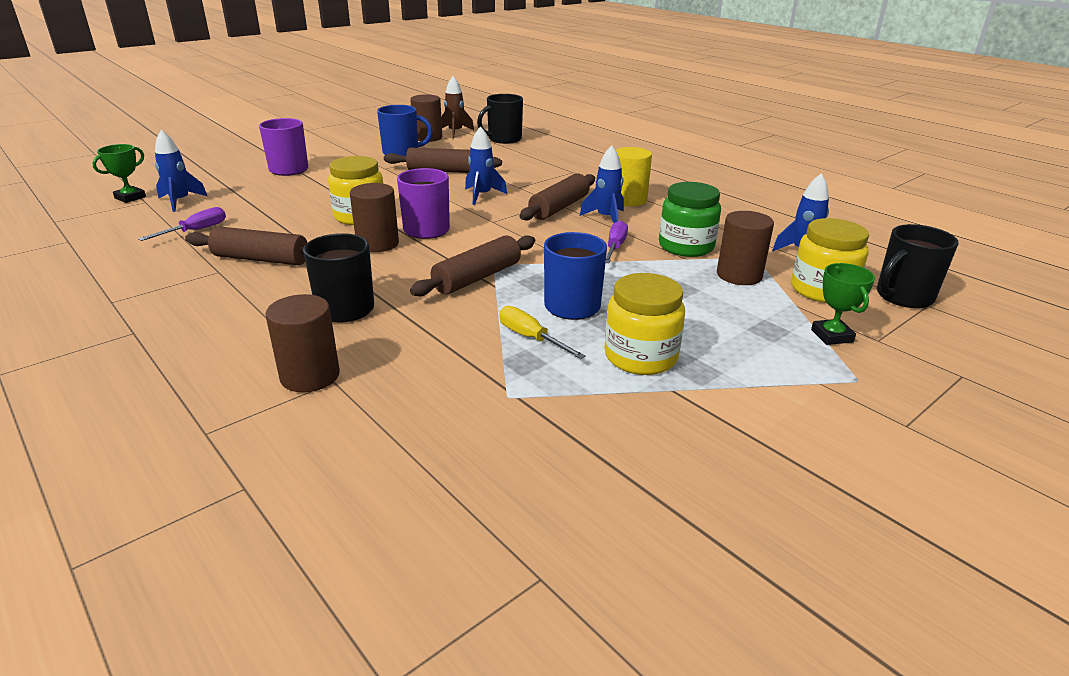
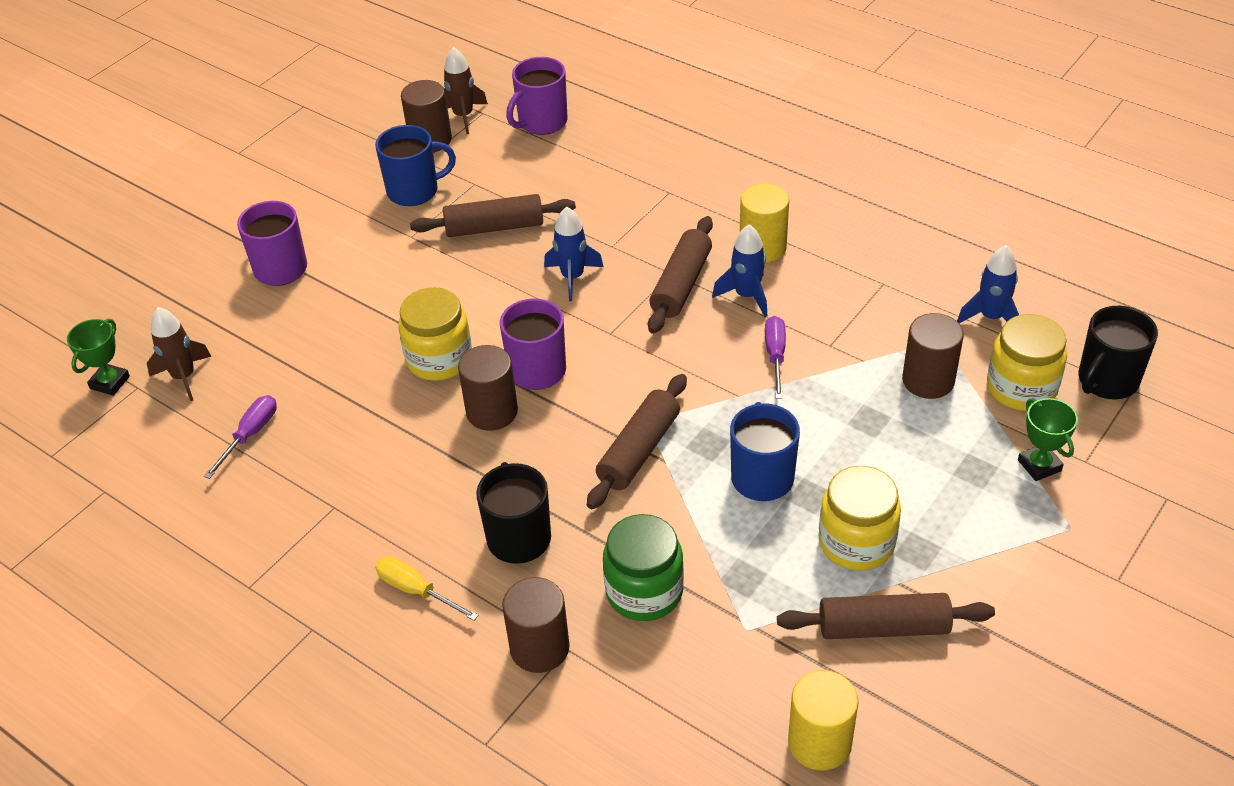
camera: 10 degrees left, 15 degrees up
blue rocket [155,130,207,212] -> brown rocket [147,307,212,401]
brown rolling pin [185,226,307,265] -> brown rolling pin moved to [777,593,995,639]
black mug [477,94,523,144] -> purple mug [506,57,567,135]
yellow screwdriver [499,306,586,359] -> yellow screwdriver moved to [375,556,479,621]
green jar [659,182,721,257] -> green jar moved to [603,514,684,621]
none -> yellow cylinder [788,670,859,770]

